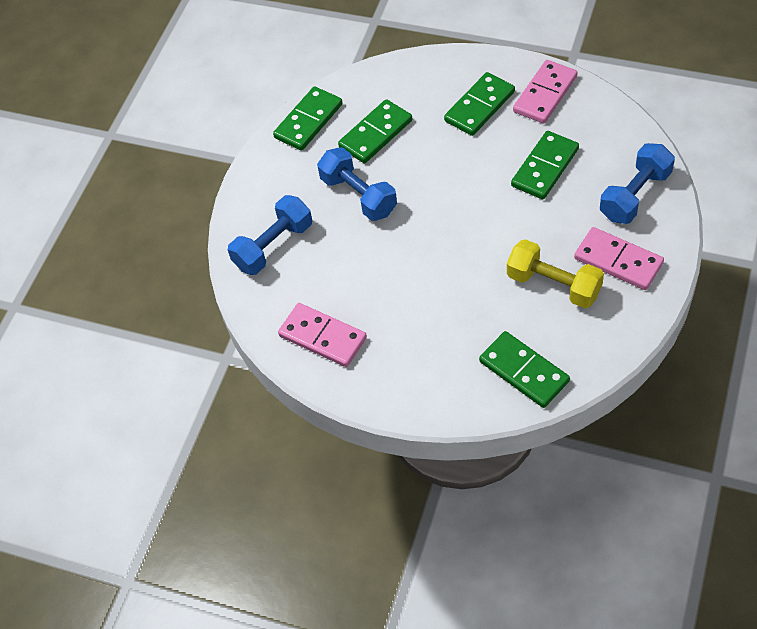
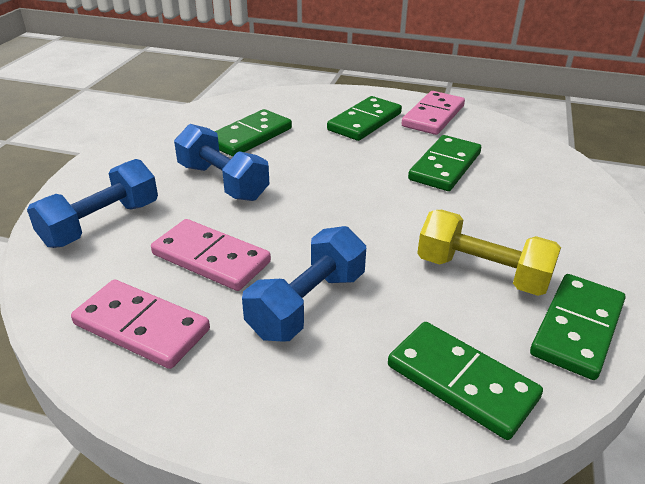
camera: 10 degrees left, 20 degrees down
green domino [273,87,343,151] -> green domino moved to [530,274,625,380]
pink domino [574,227,664,290] -> pink domino moved to [151,219,271,291]
blue dumbbell [600,143,675,224] -> blue dumbbell moved to [242,226,366,341]

